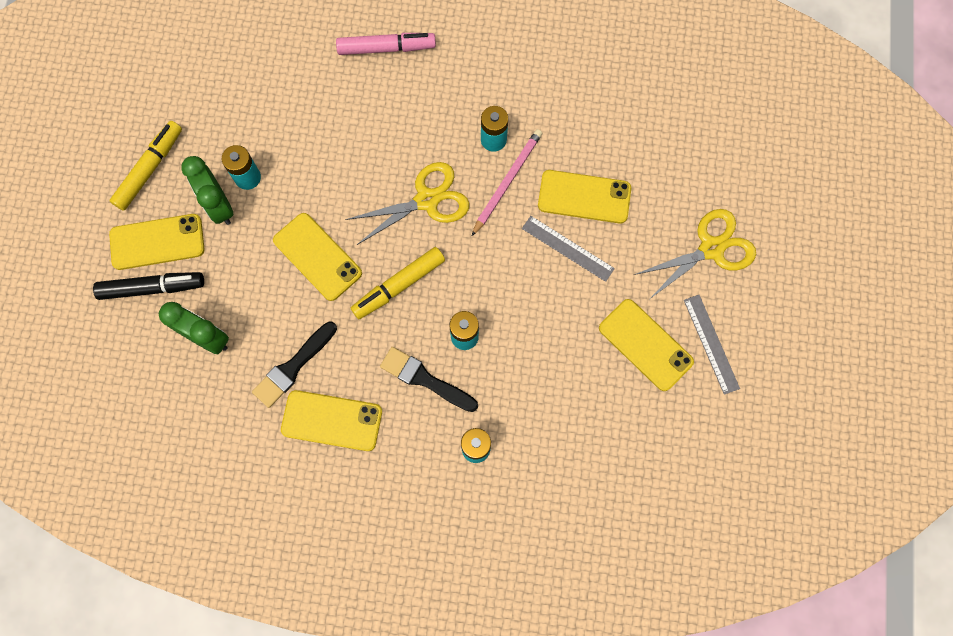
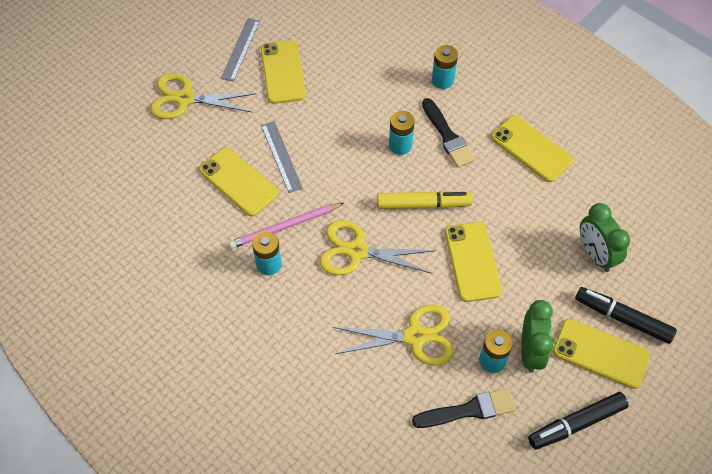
camera: 145 degrees left, 15 degrees down
yellow marker [109,121,182,211] -> black marker [528,392,629,450]
black brush [252,321,337,408] -> black brush moved to [412,388,516,428]
pink marker [336,33,436,55] -> none
none -> yellow scissors [333,305,454,365]

